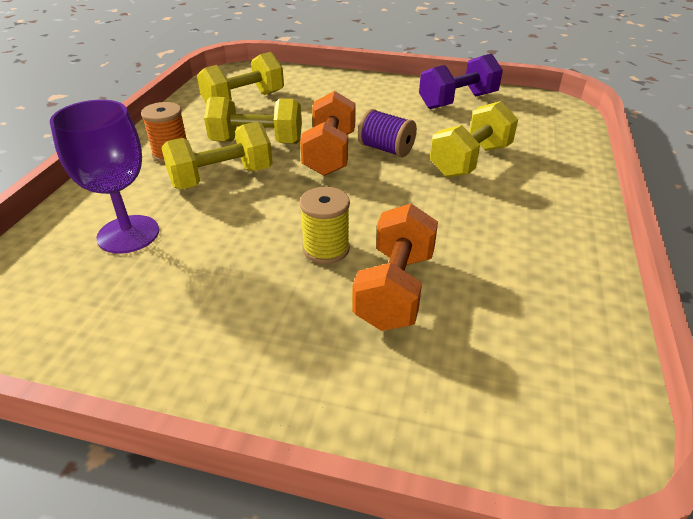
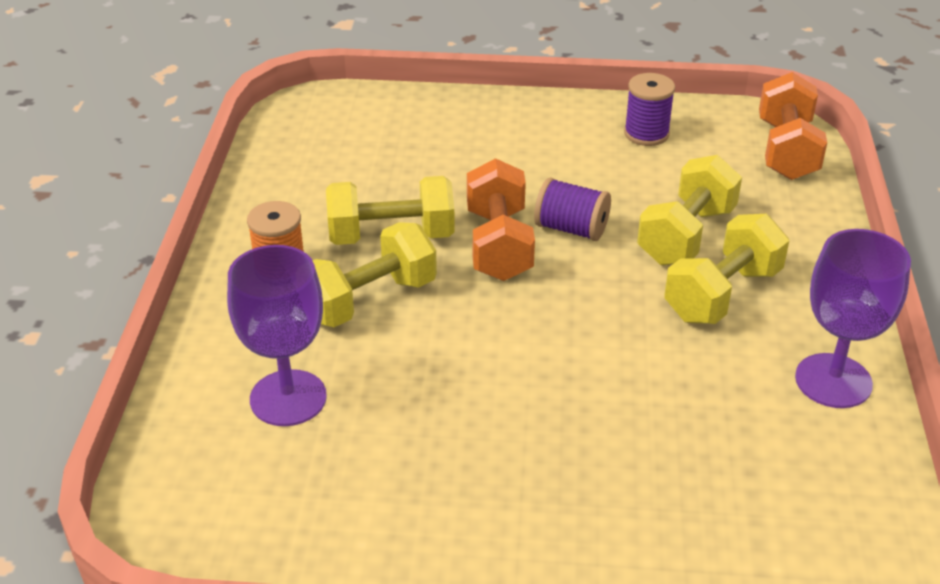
camera: 10 degrees left, 0 degrees up
yellow dumbbell [197,52,284,104] -> yellow dumbbell moved to [664,214,790,324]
yellow spool [300,187,350,264] -> none
orange dumbbell [352,203,438,331] -> orange dumbbell moved to [759,72,827,180]
purple dumbbell [419,53,503,109] -> purple spool [624,73,675,146]
none -> purple goblet [795,229,911,408]

